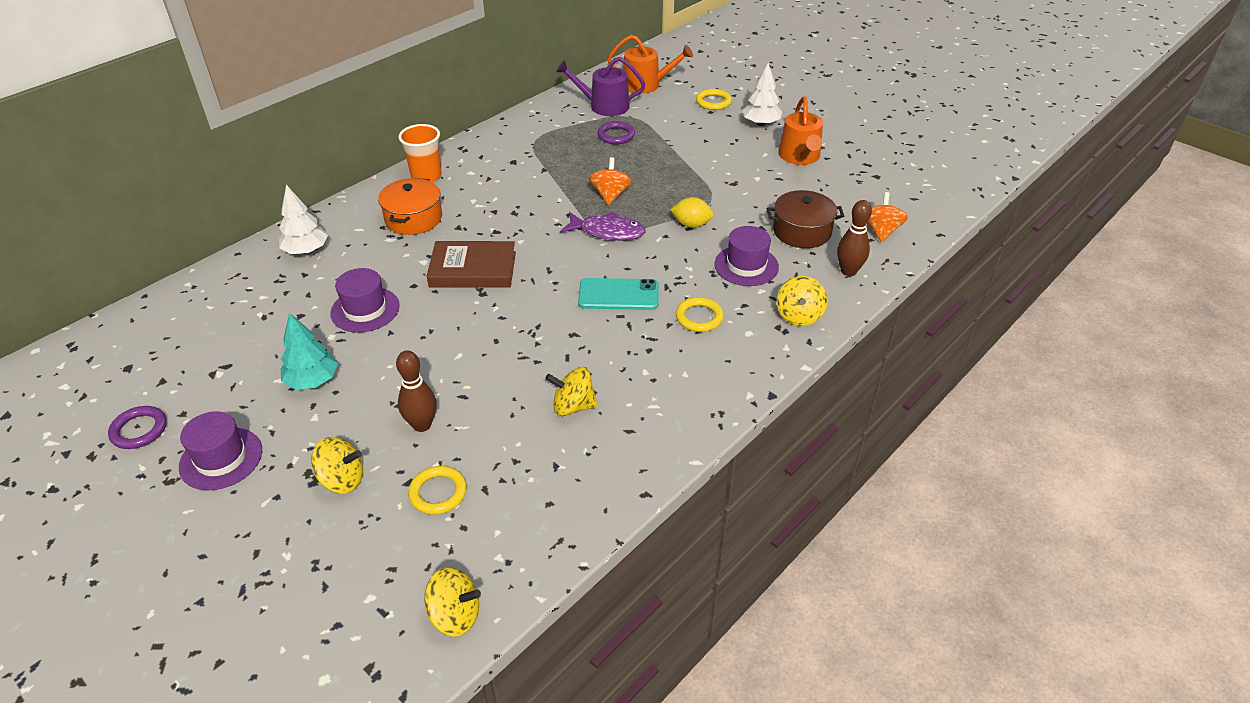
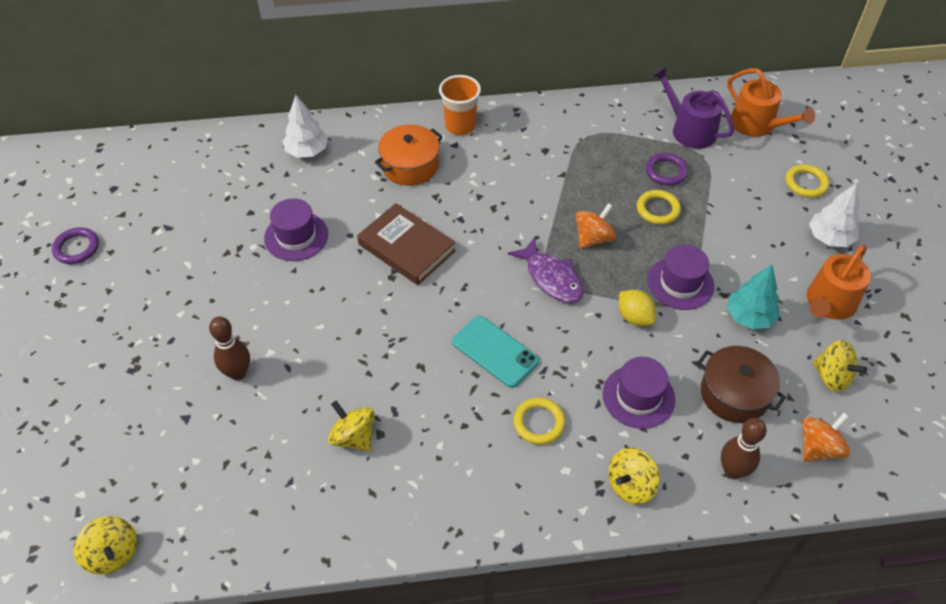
camera: 40 degrees right, 10 degrees up
purple hat [179,411,262,491] -> purple hat moved to [647,245,714,310]
turquoise tree [280,313,338,390] -> turquoise tree moved to [727,265,780,330]
yellow spinning top [311,437,363,493] -> yellow spinning top moved to [812,340,867,392]
yellow ring [408,466,467,515] -> yellow ring moved to [637,190,681,225]

